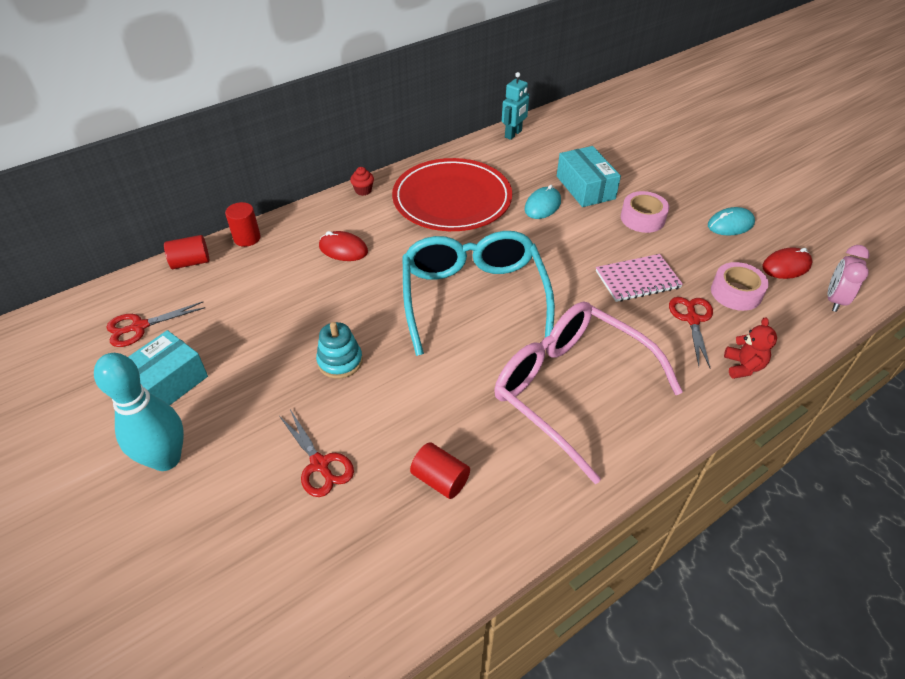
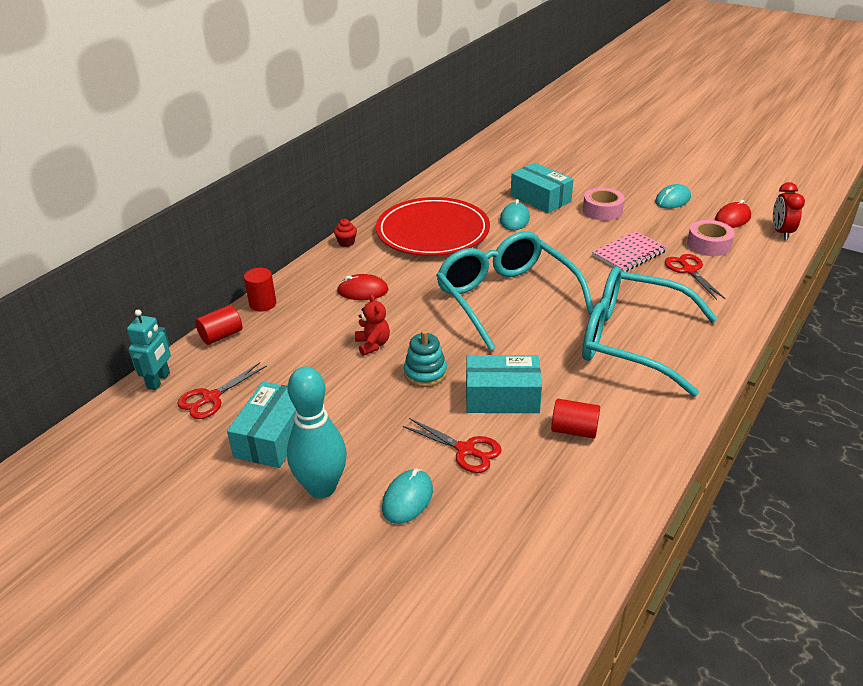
camera: 20 degrees left, 10 degrees down
pink glasses [494,301,683,484] -> turquoise glasses [582,266,718,397]
turquoise robot [502,72,529,140] -> turquoise robot moved to [127,310,171,390]
red teddy bear [724,317,777,379] -> red teddy bear moved to [355,294,390,356]
pink clock [828,245,870,312] -> red clock [773,182,805,240]
none -> turquoise mouse [382,469,433,524]
none -> turquoise box [466,355,542,413]

